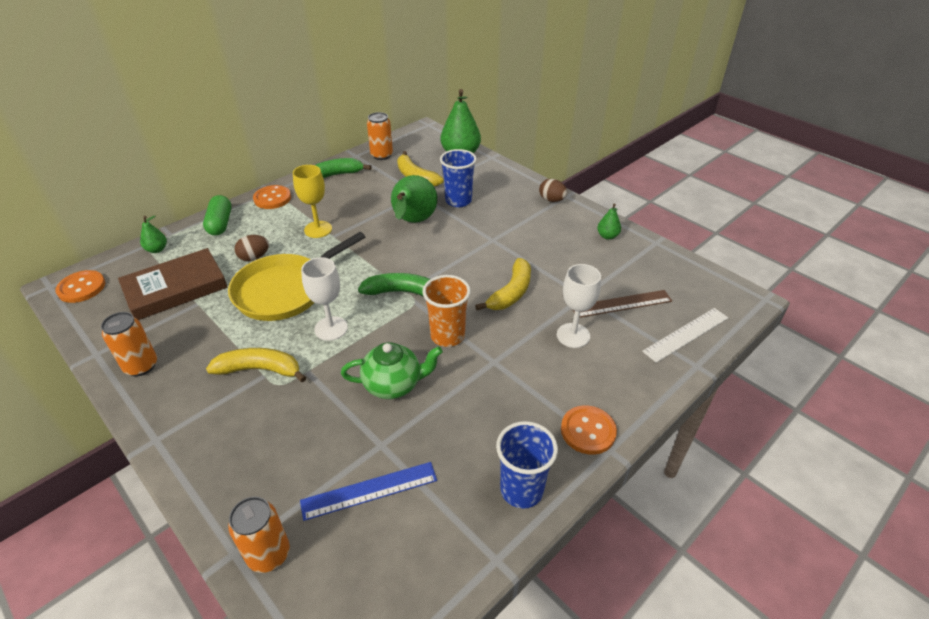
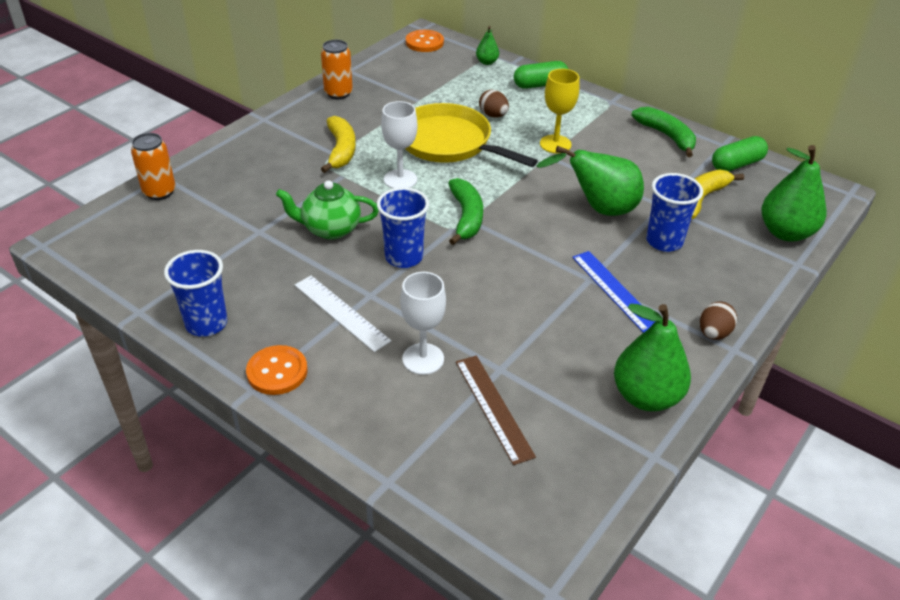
camera: 80 degrees right, 0 degrees up
brown book [118,248,228,320] -> none
orange button [253,185,291,209] -> none
blue ruler [300,462,437,521] -> blue ruler moved to [572,251,656,333]
green teapot [341,342,443,399] -> green teapot turned 105 degrees clockwise [276,180,378,240]
orange can [367,112,393,160] -> green capsule [712,136,768,172]
orange cup [422,275,471,347] -> blue cup [377,187,429,268]
yellow banana [475,258,531,310] -> none
green pear [597,204,621,240] -> green pear [614,304,691,411], size x2.05
white ruler [642,308,728,363] -> white ruler moved to [295,275,391,352]

